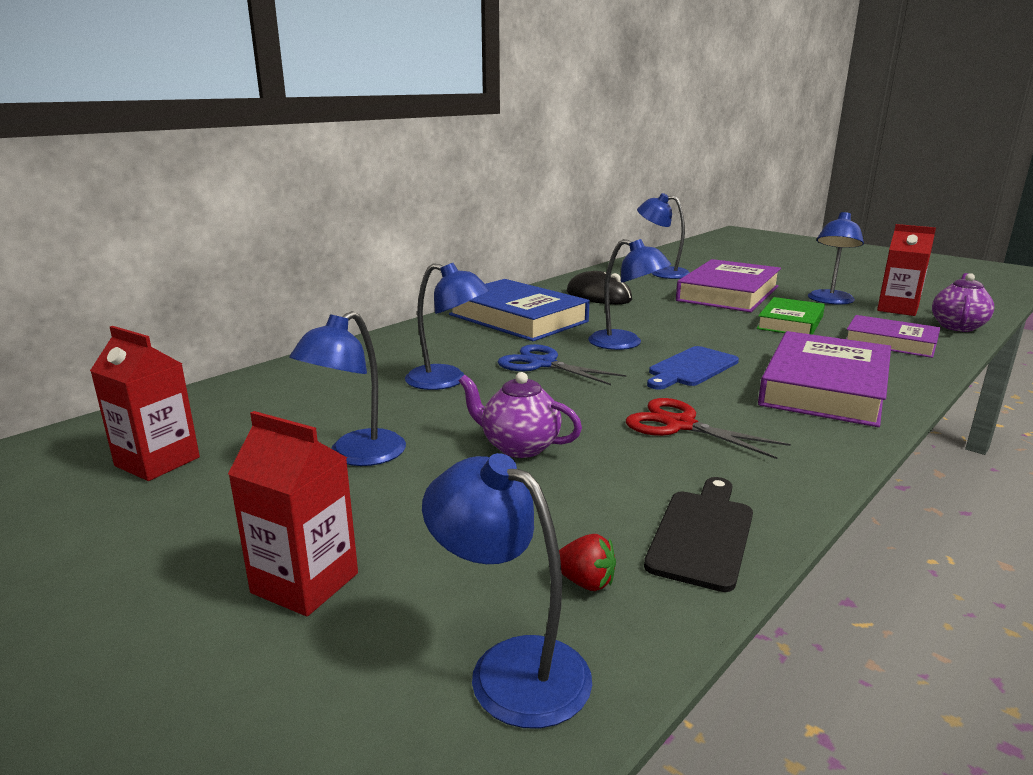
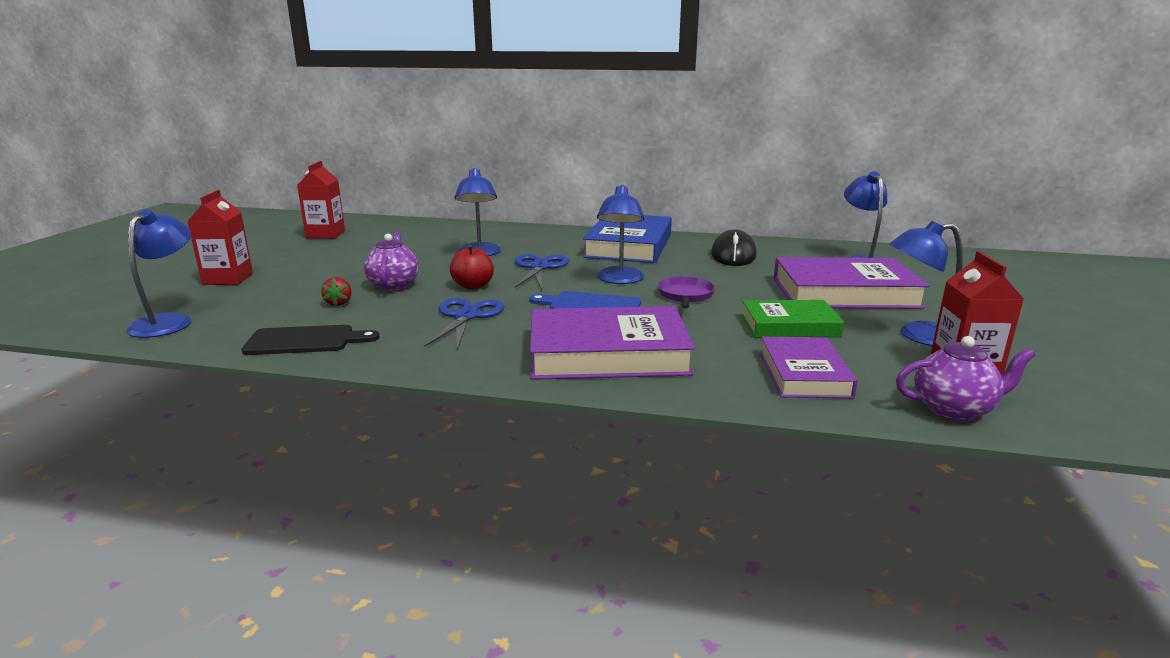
camera: 60 degrees right, 0 degrees up
blue lamp [289,311,406,466] -> none
red strawberry [559,534,616,591] -> red strawberry moved to [321,277,351,306]
red scissors [626,398,791,459] -> blue scissors [425,298,504,349]
none -> red apple [450,245,494,290]
none -> purple pan [657,276,715,308]

